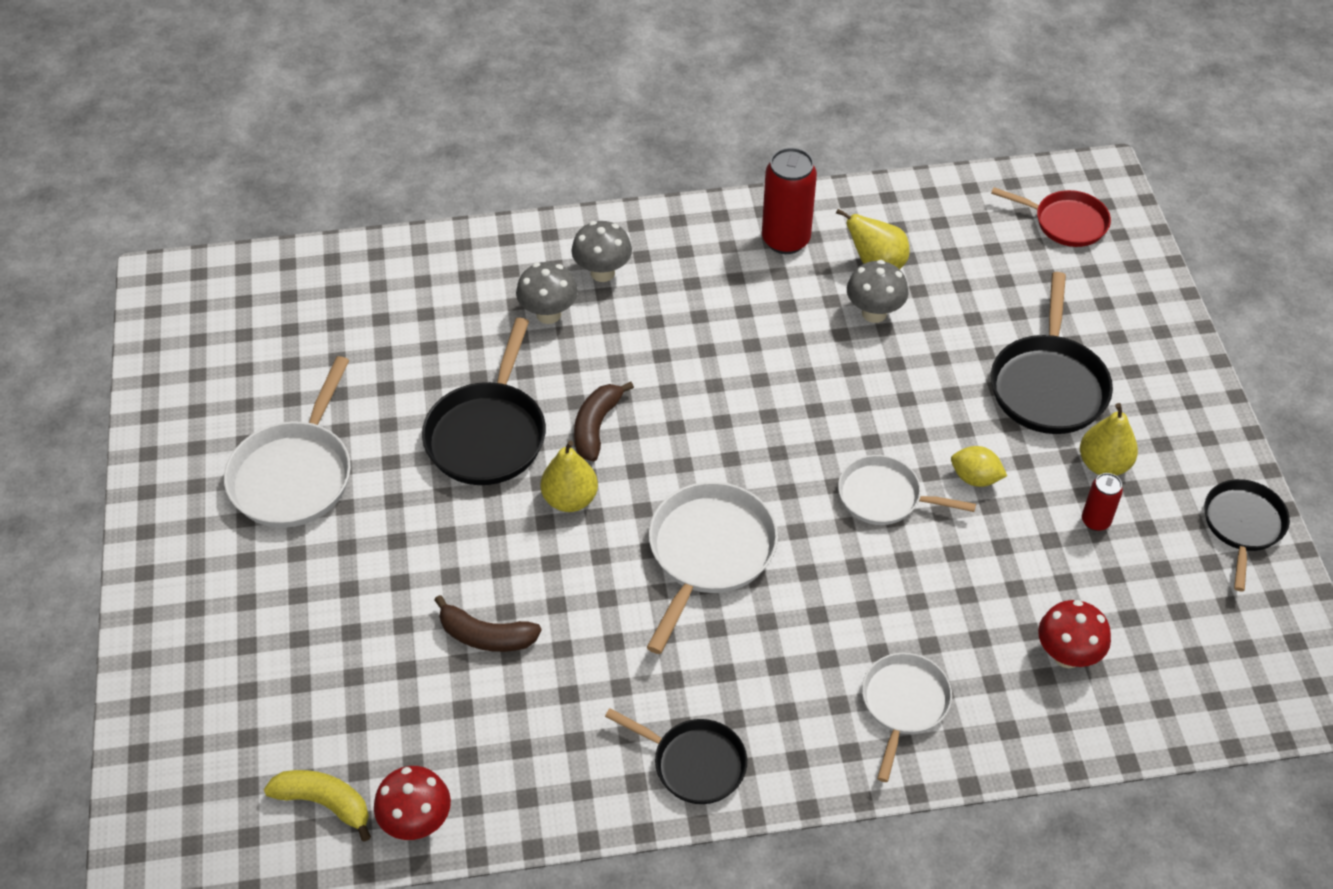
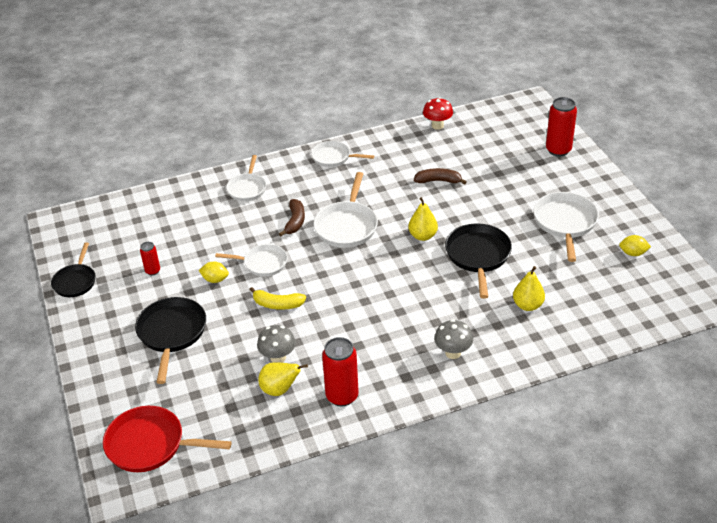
camera: 170 degrees right, 10 degrees down
yellow banana [264,770,371,842] -> yellow banana moved to [249,287,306,310]
grey mushroom [516,262,578,324] -> none
brown banana [574,381,634,461] -> brown banana moved to [279,199,305,236]
black pan [605,708,747,804] -> white pan [311,141,374,167]
red pan [991,187,1111,247] -> red pan [103,406,232,472], size x1.52
red mushroom [1038,600,1111,668] -> none
yellow pear [1080,403,1138,476] -> yellow pear moved to [513,266,545,311]
none -> red can [546,97,577,157]
none -> yellow lemon [619,235,651,256]

